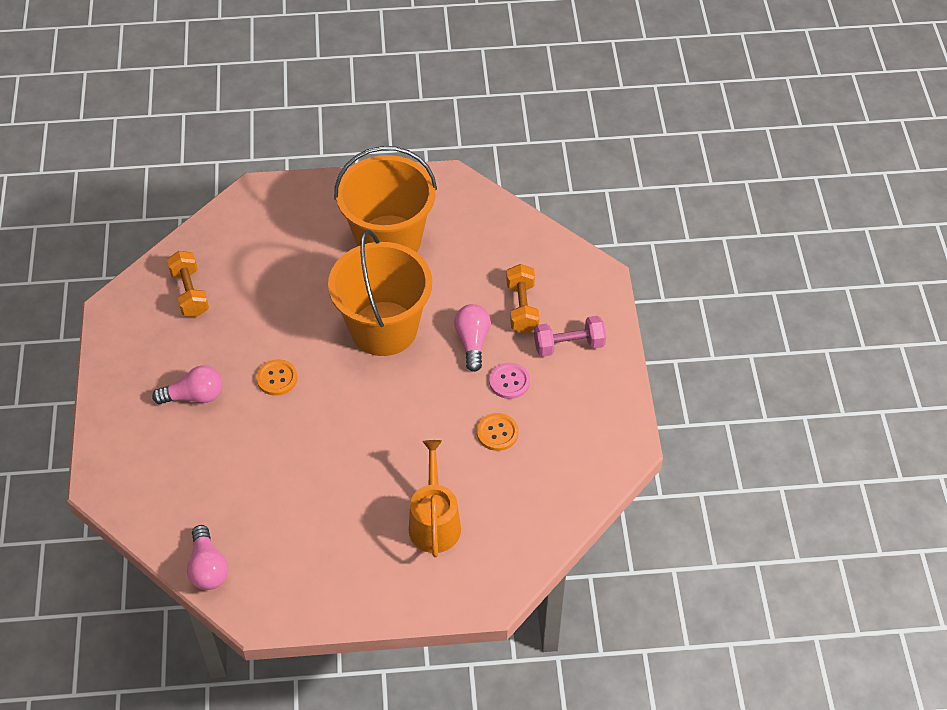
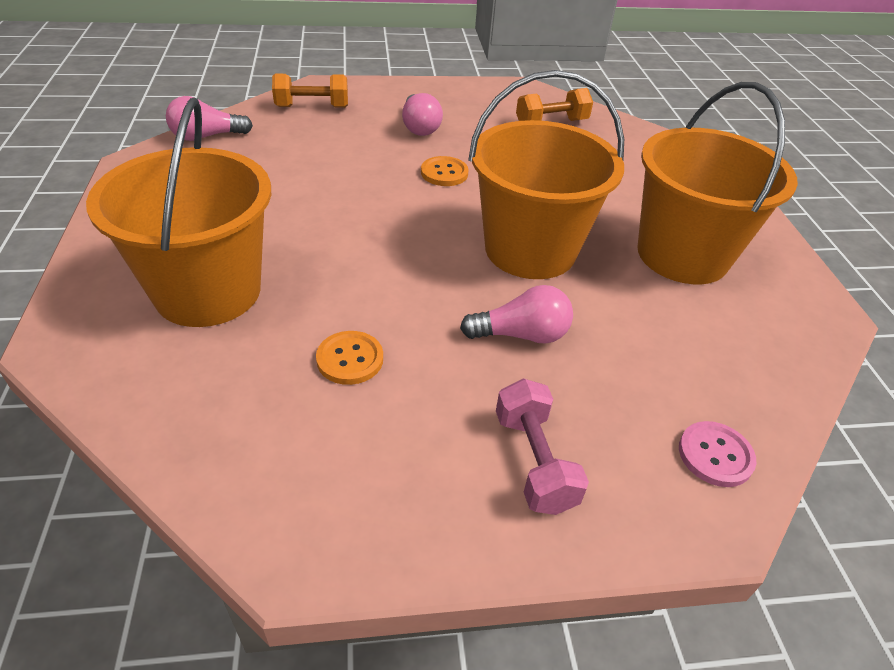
camera: 85 degrees right, 10 degrees down
orange watering can [409,440,461,557] -> orange bucket [86,98,271,327]
pink button [489,363,530,399] -> pink button moved to [679,421,756,487]
orange dumbbell [507,264,539,333] -> orange dumbbell moved to [272,74,348,108]

